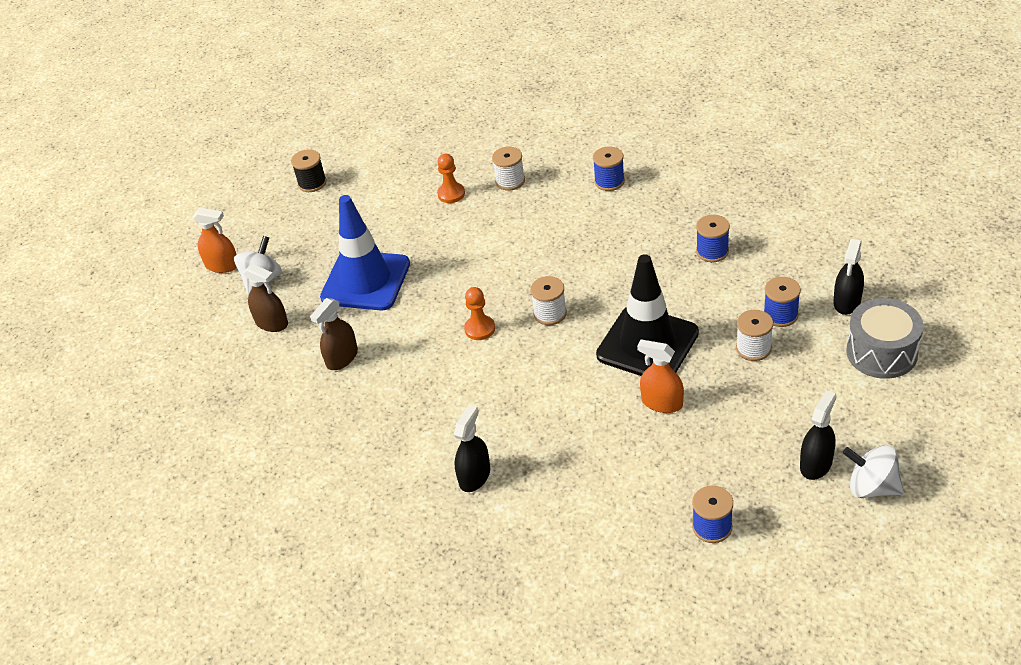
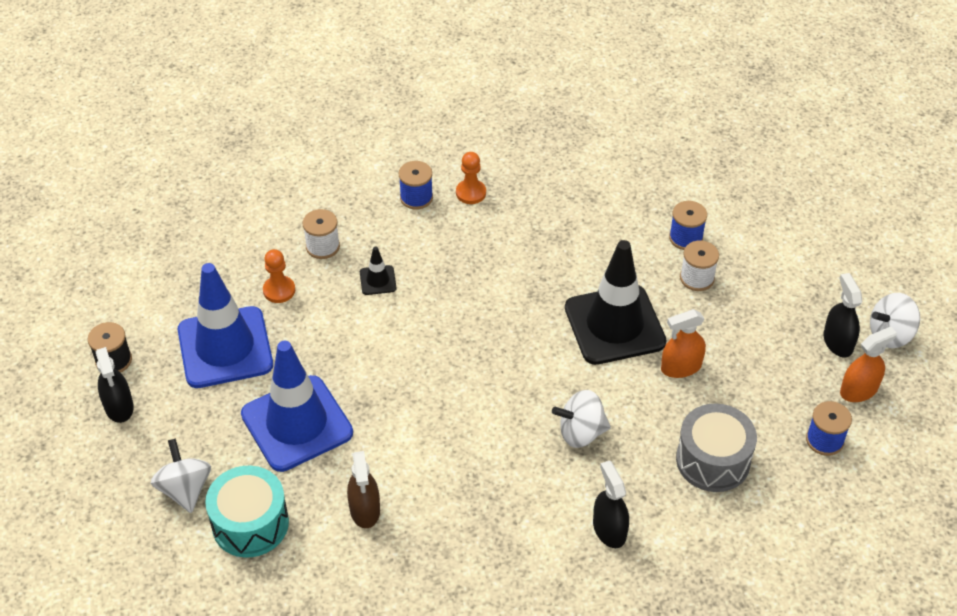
camera: 50 degrees left, 5 degrees up
orange spray bottle [193,208,237,273] -> orange spray bottle moved to [840,326,897,402]
brown spray bottle [243,264,288,332] -> turquoise drum [205,466,289,558]
orange pawn [464,287,495,340] -> orange pawn moved to [456,152,486,204]
white spool [530,276,567,325] -> none
blue spool [696,215,730,262] -> none
black spray bottle [833,239,864,315] -> black spray bottle moved to [96,347,134,423]
grey drum [846,298,924,379] -> grey drum moved to [676,403,757,492]
none -> blue traffic cone [178,263,273,388]
none -> black traffic cone [360,246,396,295]
none -> white spinning top [552,390,611,448]

